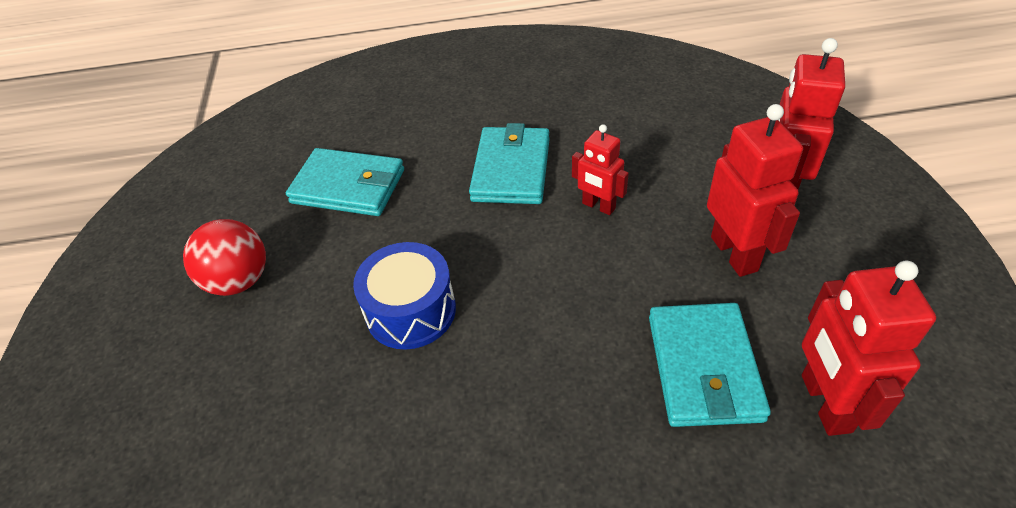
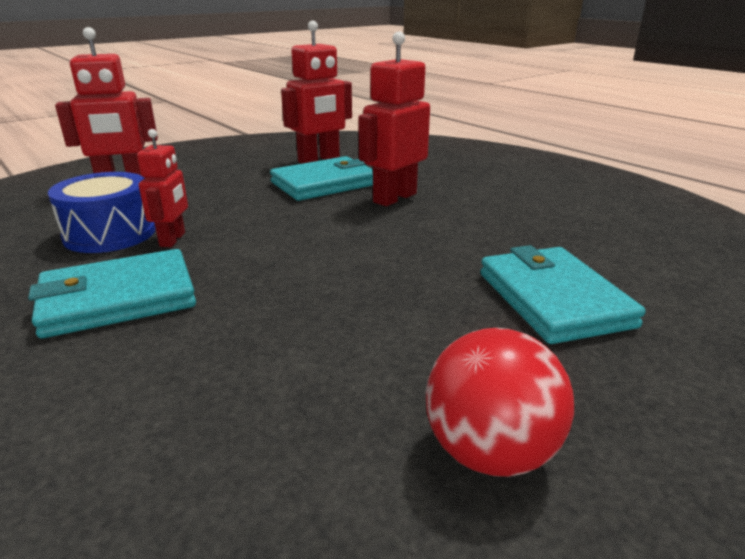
camera: 125 degrees left, 20 degrees down
turquoise wallet [286,148,404,216] -> turquoise wallet moved to [480,245,646,344]
blue drum [353,242,456,349] -> blue drum moved to [48,172,156,253]
red robot [707,104,803,277] -> red robot moved to [358,32,430,206]

